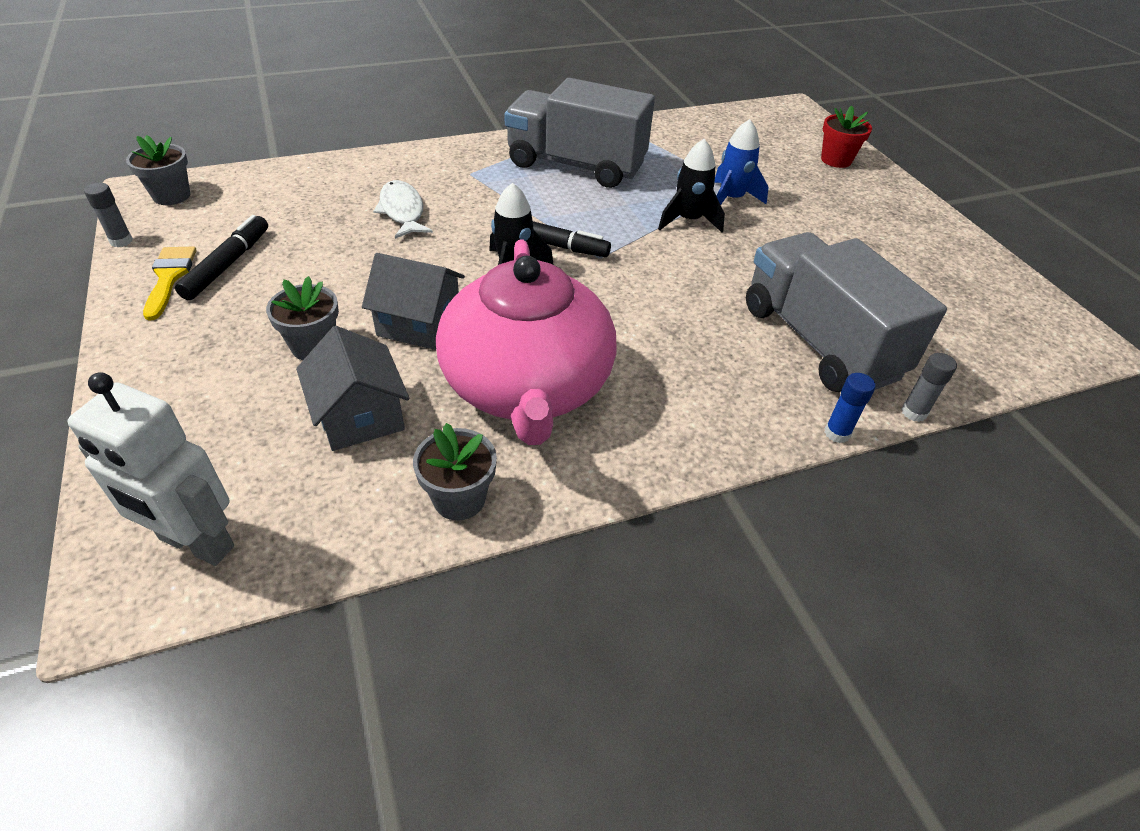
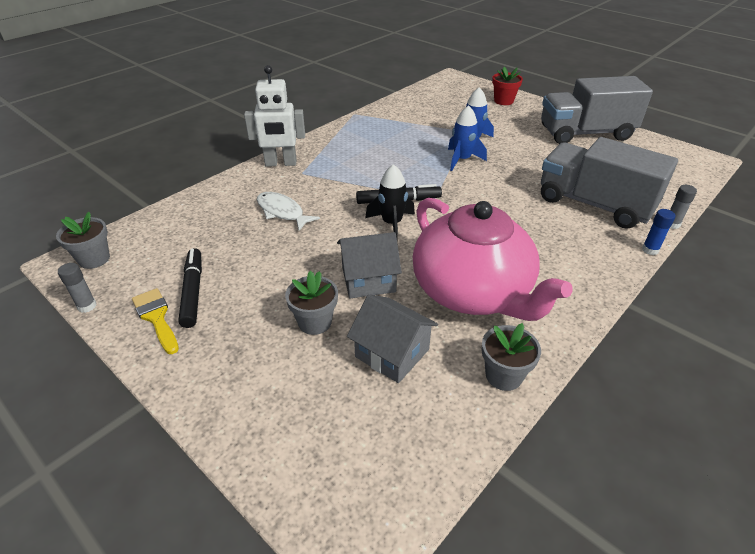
camera: 25 degrees left, 5 degrees down
white robot [67,373,234,566] -> white robot moved to [244,65,305,167]
grey truck [504,78,655,188] -> grey truck moved to [541,76,653,144]
black rocket [658,139,725,232] -> blue rocket [448,105,487,171]

